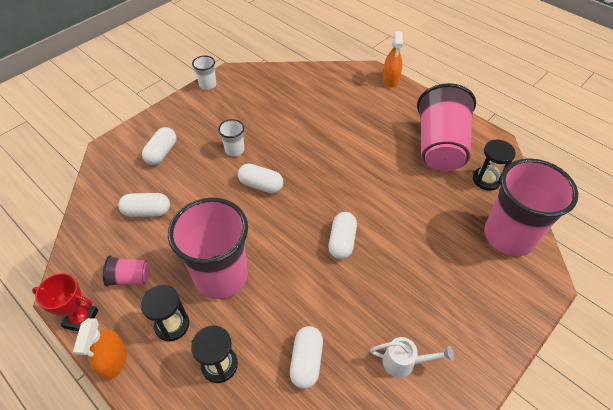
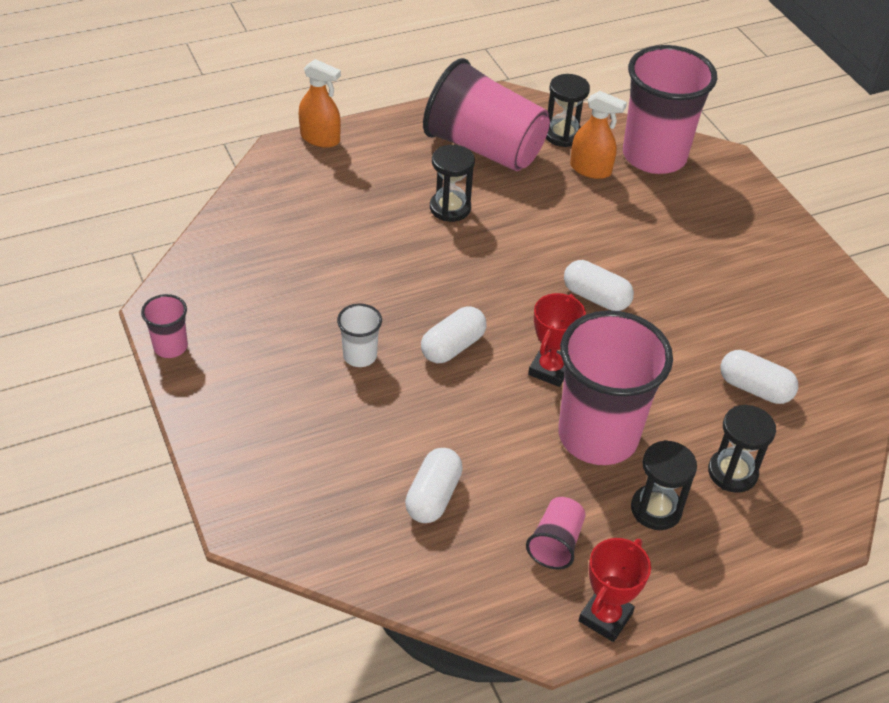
camera: 70 degrees left, 5 degrees down
orange spray bottle [73,318,127,380] -> orange spray bottle moved to [570,91,627,179]
white capsule [142,127,177,165] -> none
white cup [192,56,216,90] -> pink cup [141,294,188,358]
white watering can [370,337,454,378] -> none
none -> black hourglass [430,145,475,222]
none -> red trophy [528,293,586,387]

